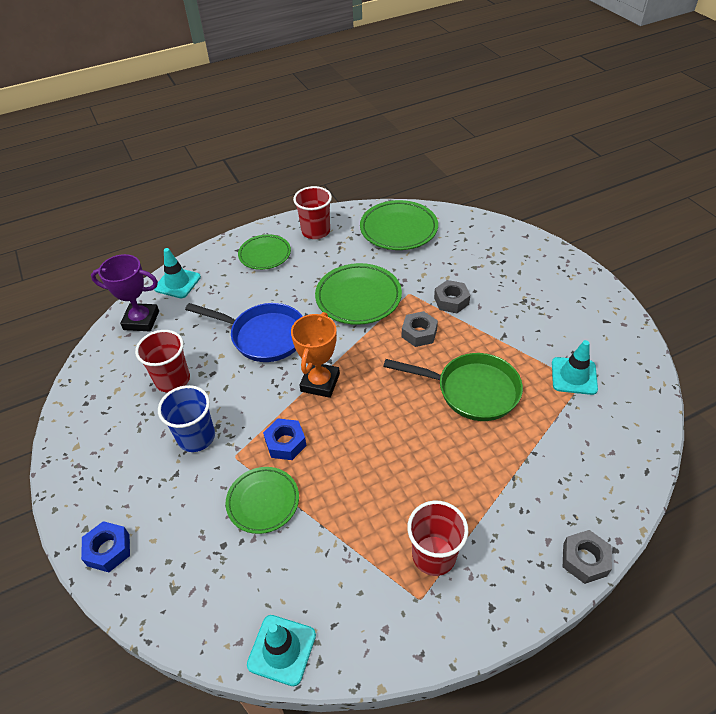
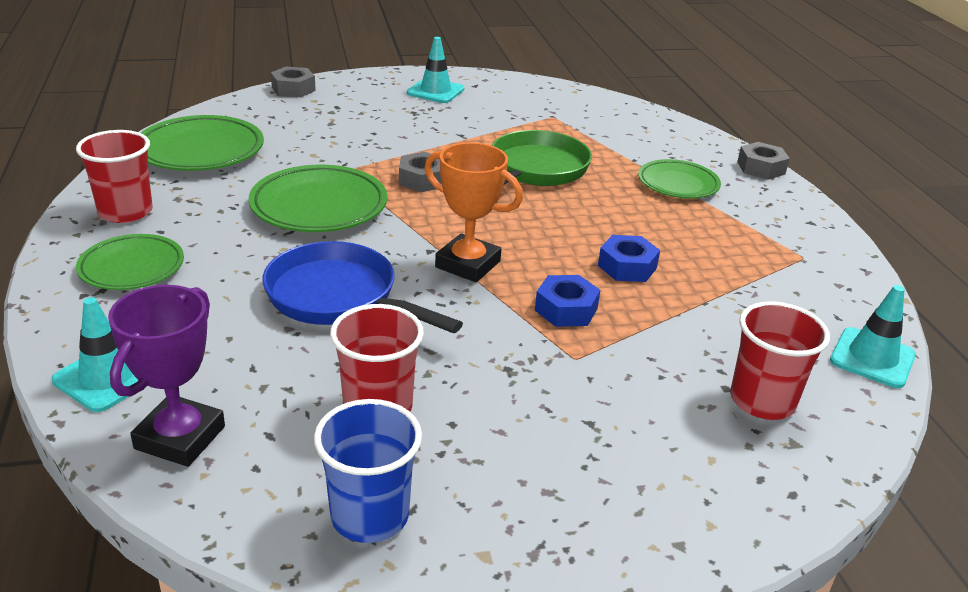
camera: 80 degrees left, 15 degrees down
blue nut [81,521,130,572] -> blue nut moved to [598,235,660,282]
blue cup [158,385,215,452] -> blue cup moved to [314,399,422,543]
blue pan [185,303,303,362] -> blue pan turned 90 degrees counterclockwise [263,241,463,333]
green plate [226,467,299,534] -> green plate moved to [638,159,721,199]
red cup [407,501,469,576] -> red cup moved to [730,301,830,420]
grey nut [434,280,470,313] -> grey nut moved to [271,67,316,97]
turquoise traffic cone [552,340,598,395] -> turquoise traffic cone moved to [407,37,464,103]

